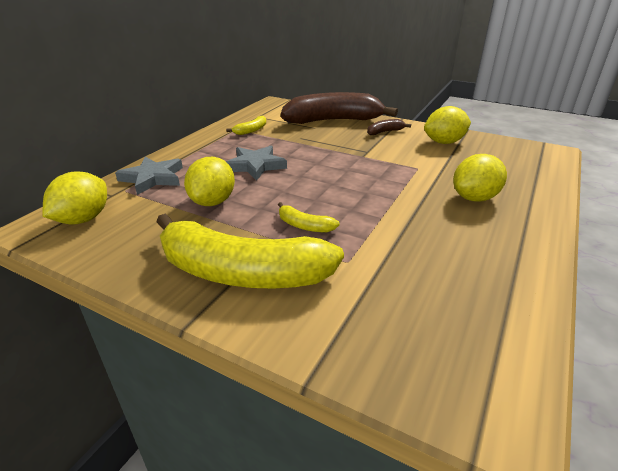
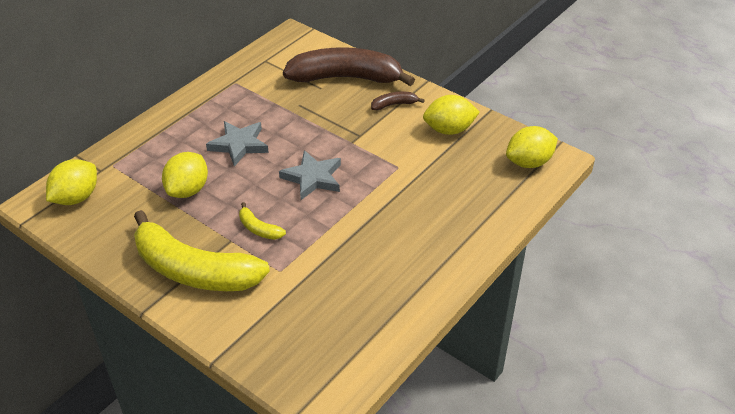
camera: 10 degrees right, 10 degrees up
grey star [115,157,183,195] -> grey star moved to [279,150,341,200]
yellow banana [226,116,266,135] -> none
yellow lemon [453,154,507,202] -> yellow lemon moved to [506,126,558,168]

